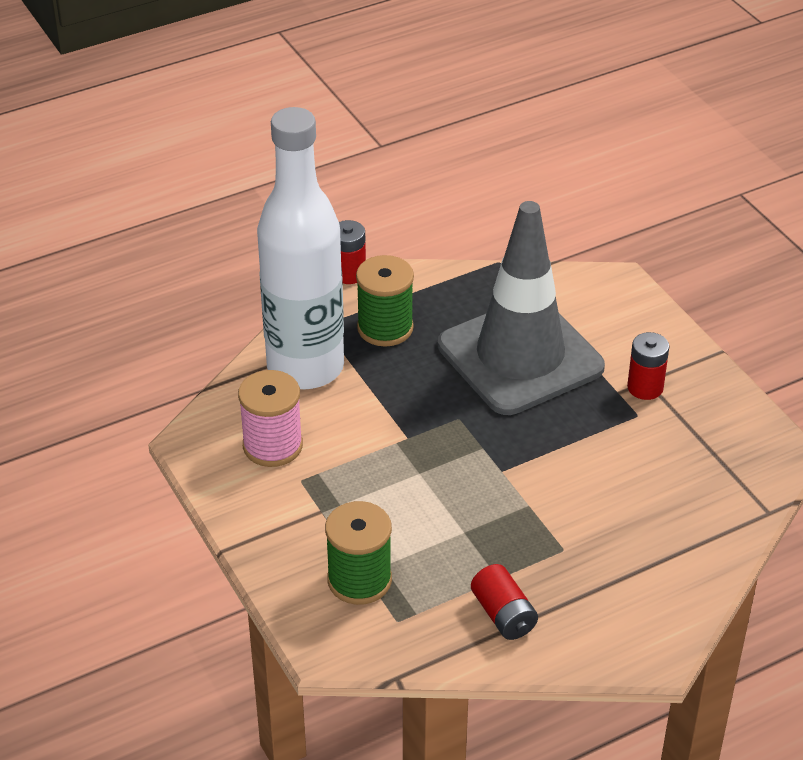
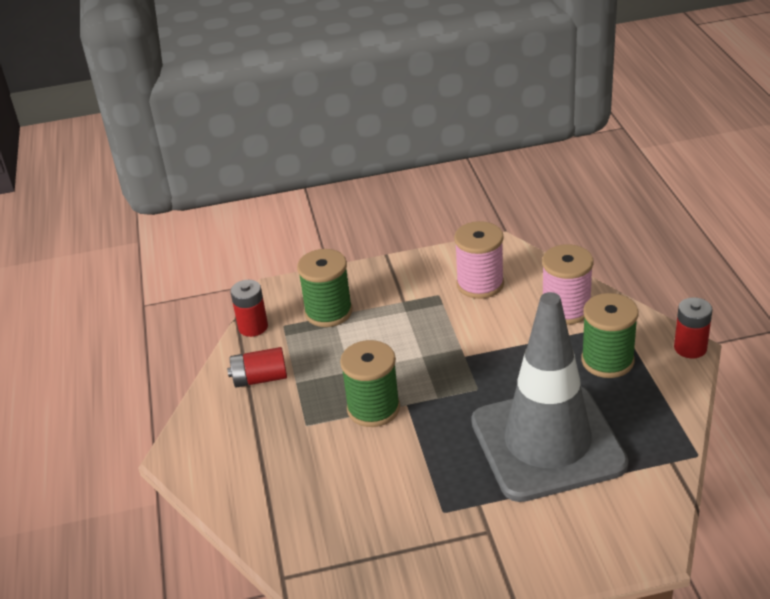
camera: 110 degrees right, 5 degrees down
white bottle [257,107,344,389] -> pink spool [542,244,594,325]
red battery [627,332,669,400] -> red battery moved to [230,280,268,337]
none -> green spool [340,340,400,427]

